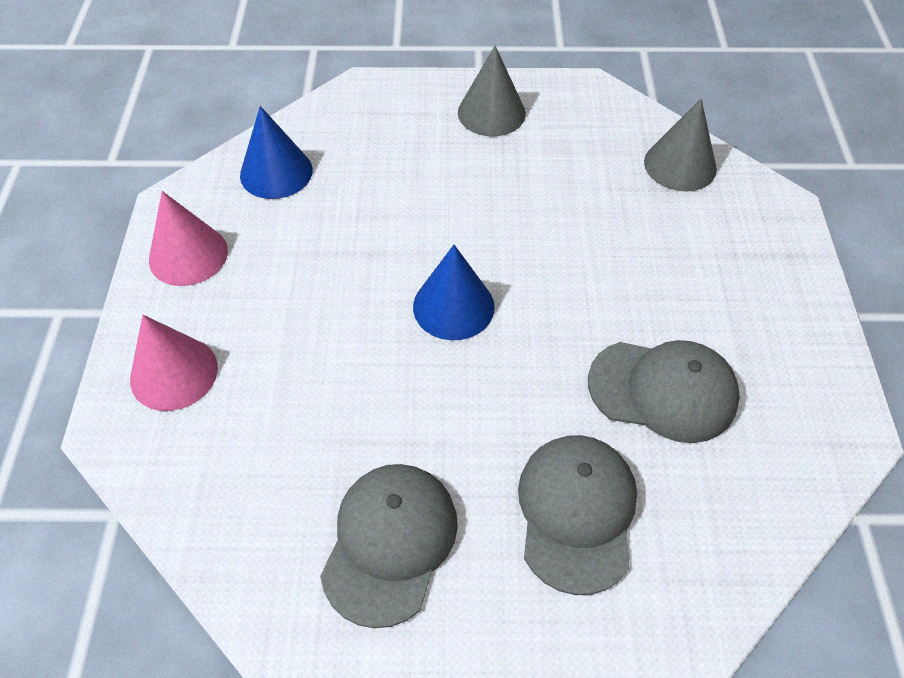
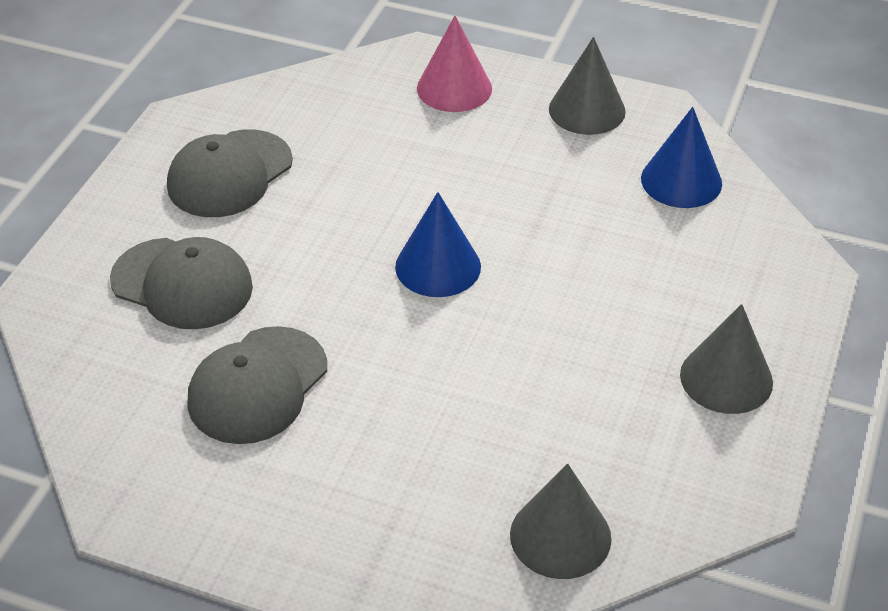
camera: 110 degrees right, 10 degrees down
pink cone [149,191,228,286] -> grey cone [549,37,626,135]
grey cap [320,464,458,628] -> grey cap turned 90 degrees clockwise [167,130,293,217]

